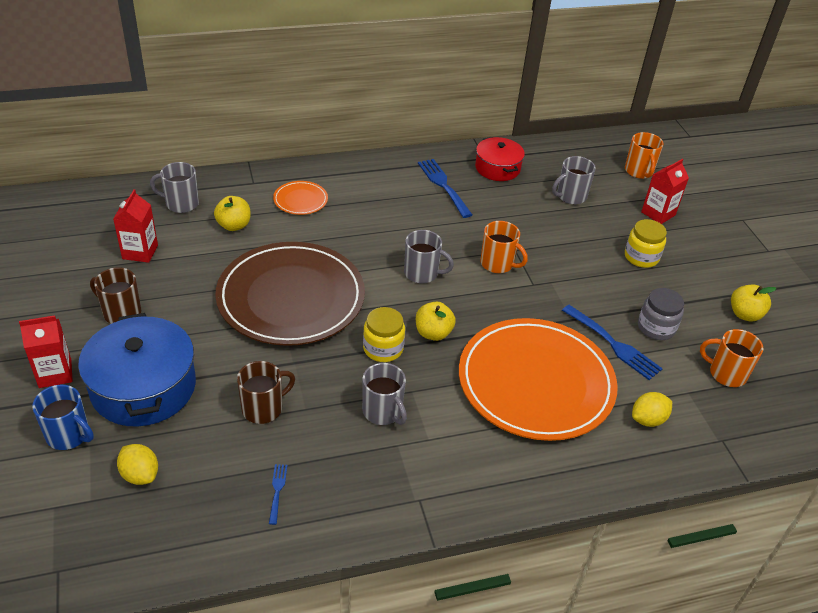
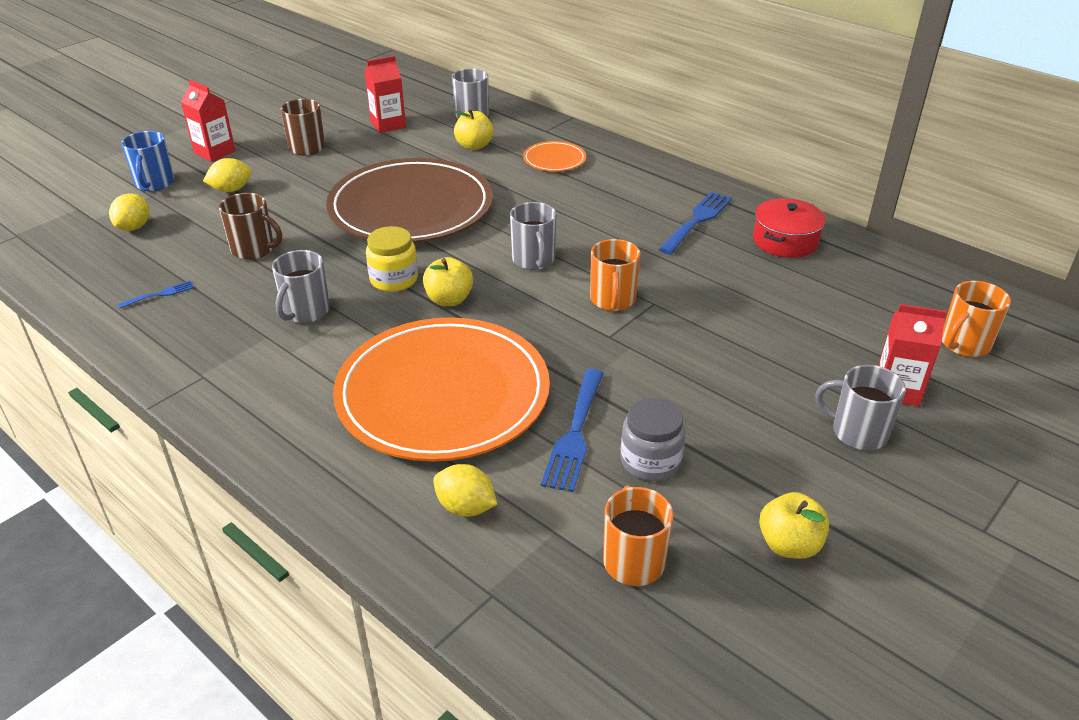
camera: 60 degrees right, 5 degrees down
blue pot [78,313,196,427] -> yellow lemon [203,158,252,192]
grey mug [552,156,596,204] -> grey mug moved to [815,365,906,450]
yellow jar [625,219,667,268] -> none

